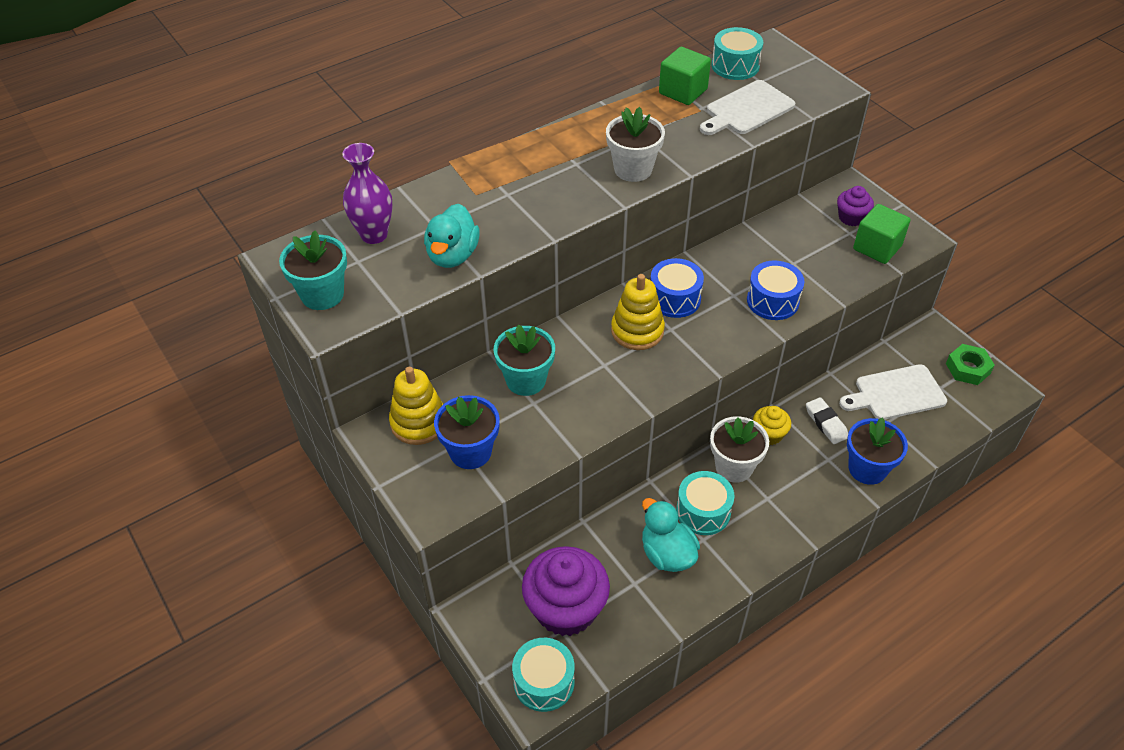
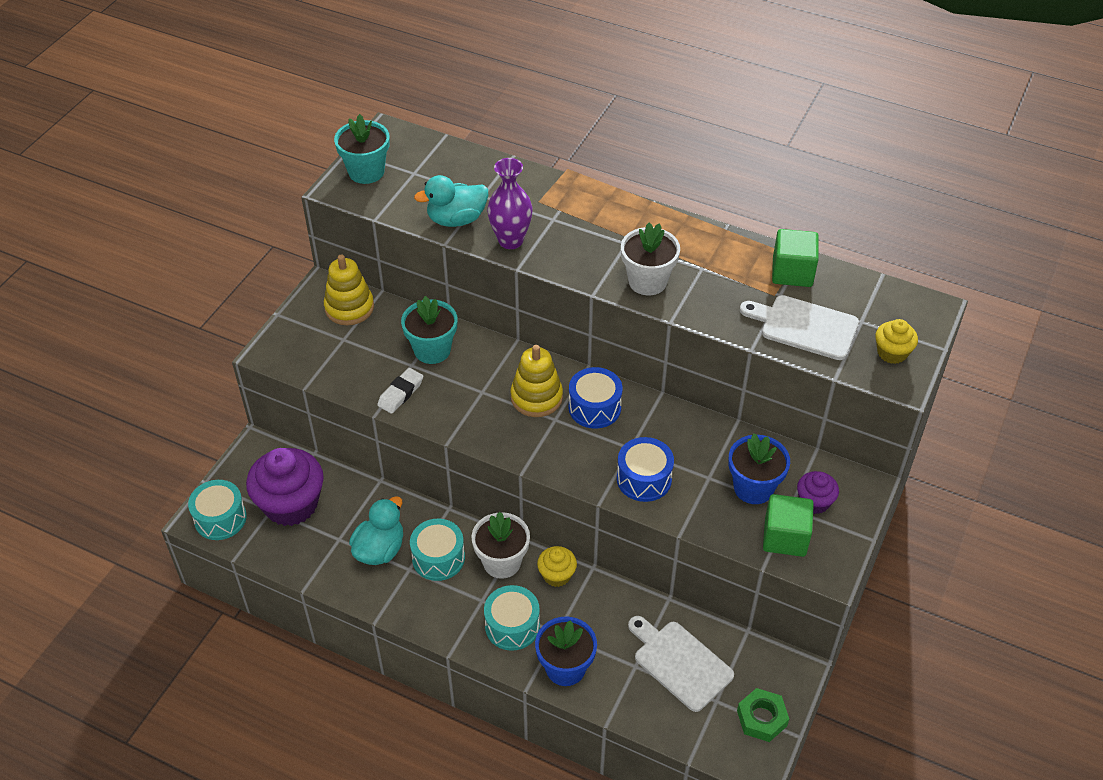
camera: 60 degrees right, 0 degrees up
purple vase [342,143,393,244] -> purple vase moved to [487,158,532,249]
blue flower pot [434,395,500,469] -> blue flower pot moved to [729,433,790,504]
turquoise drum [712,27,763,80] -> turquoise drum moved to [484,585,540,651]
white eraser [806,397,848,444] -> white eraser moved to [377,368,423,414]
none -> yellow cupcake [875,319,918,364]

